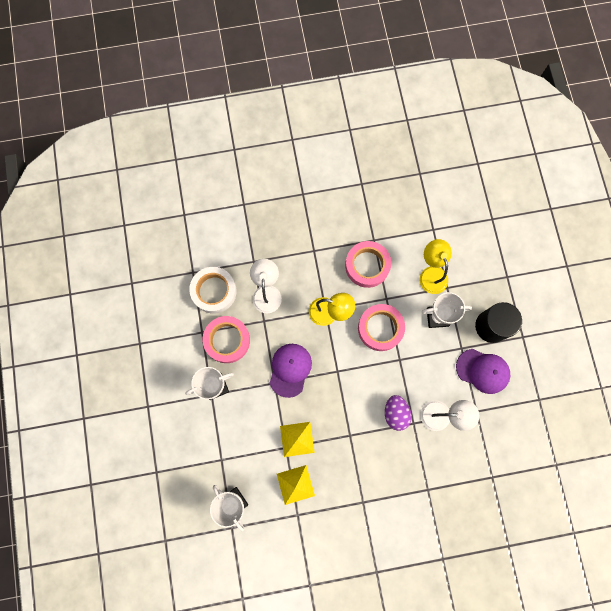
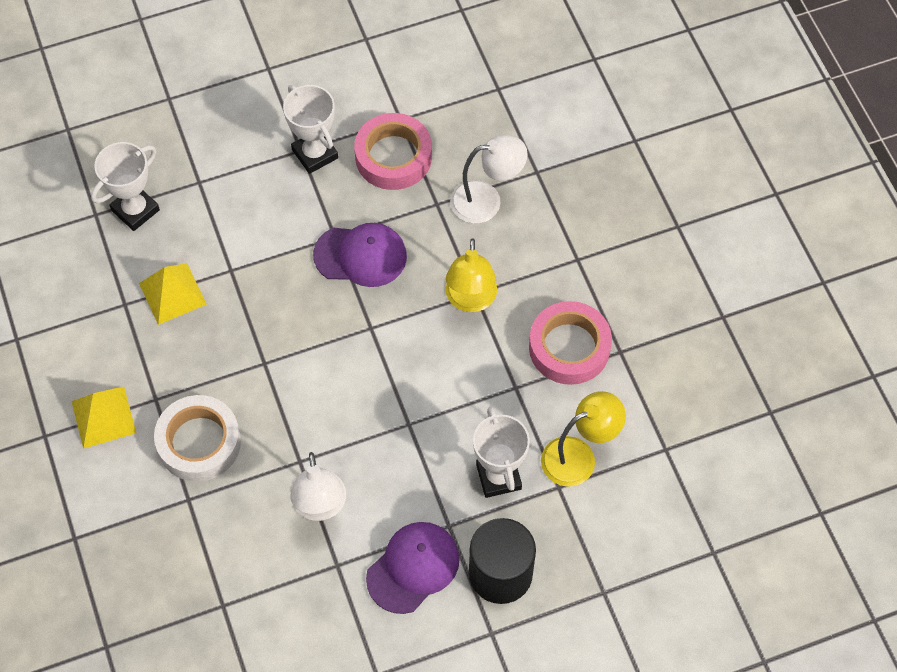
camera: 80 degrees right, 15 degrees down
white tape [189,267,237,313] -> white tape moved to [154,395,241,482]
yellow pyramid [280,422,315,457] -> yellow pyramid moved to [72,386,136,449]
pink tape [358,304,405,351] -> none
purple egg [385,395,412,431] -> none
purple cap [456,349,510,394] -> purple cap turned 150 degrees counterclockwise [366,522,460,614]

